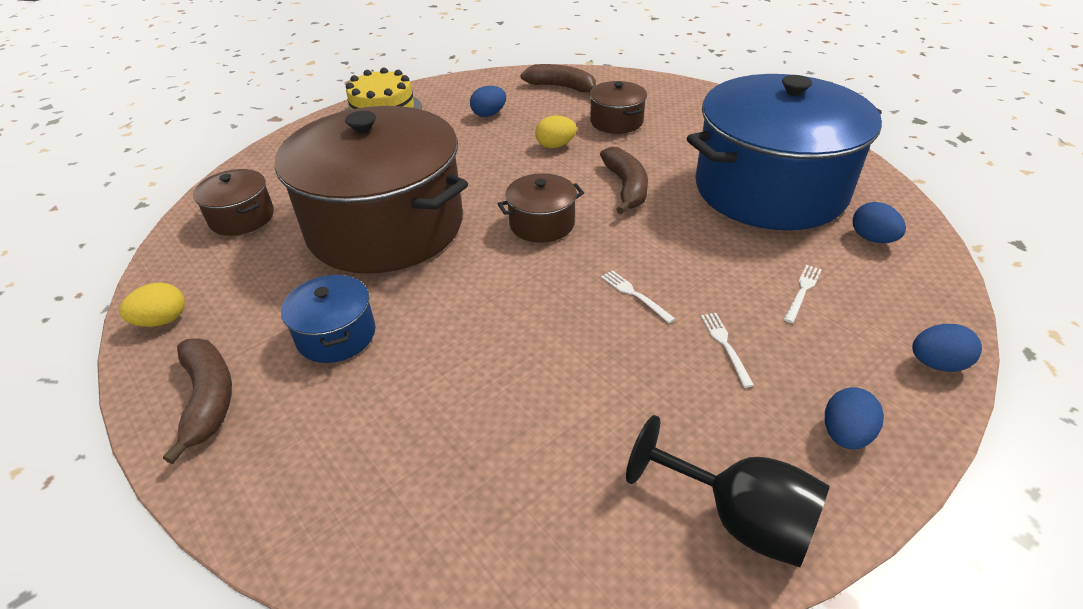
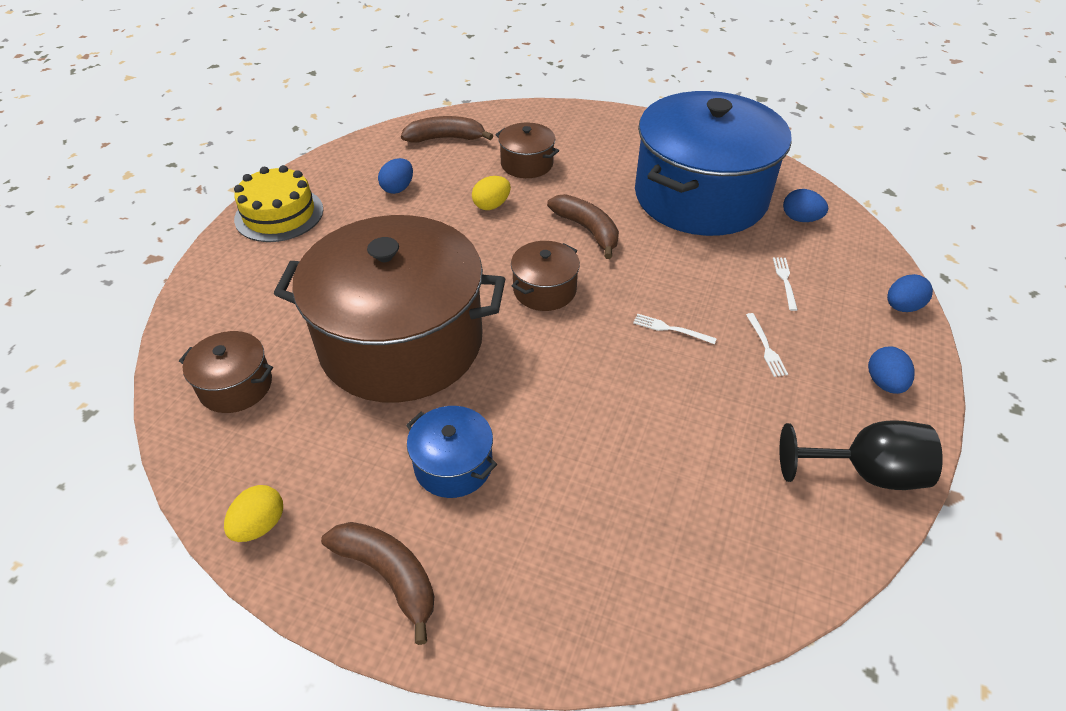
camera: 30 degrees left, 5 degrees up
white fork [701,313,754,388] -> white fork turned 150 degrees counterclockwise [746,313,788,377]

